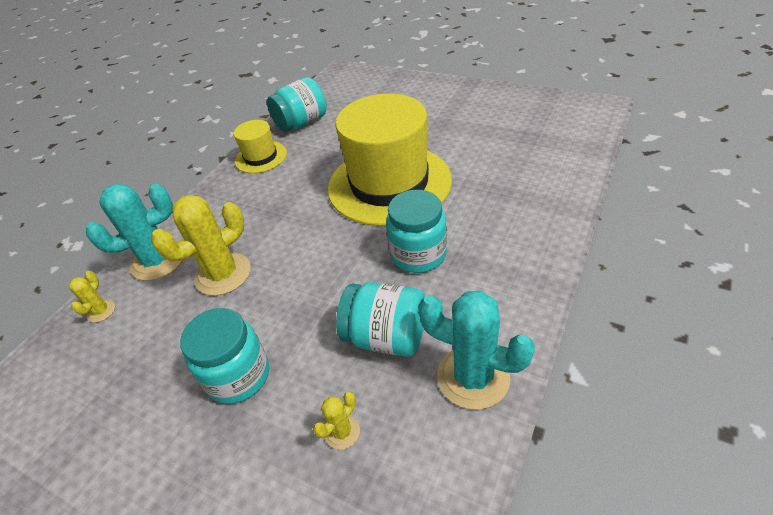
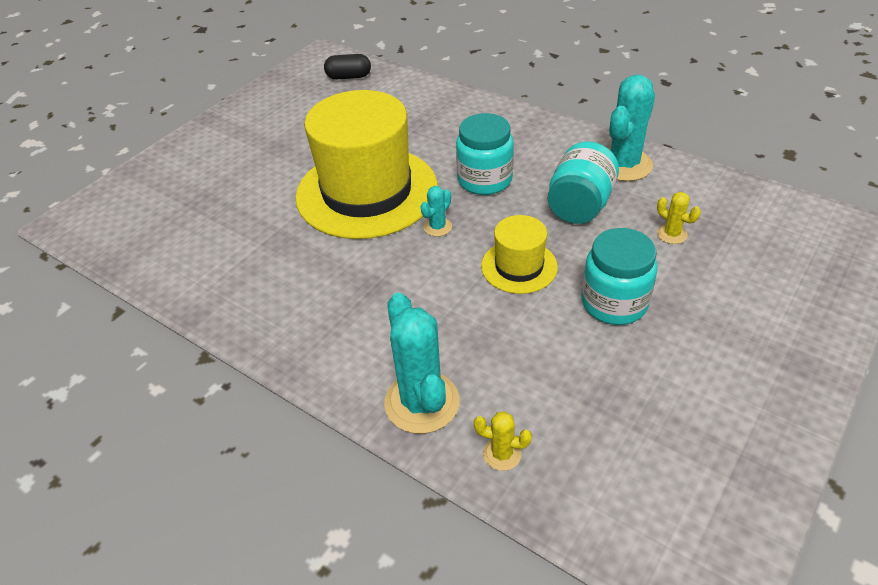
camera: 85 degrees left, 0 degrees up
yellow cactus [151,195,251,296] -> none
yellow hat [233,120,287,173] -> yellow hat moved to [481,215,558,294]
turquoise jar [267,77,327,132] -> none
none -> black capsule [324,54,371,79]
none -> turquoise cactus [420,186,452,237]

